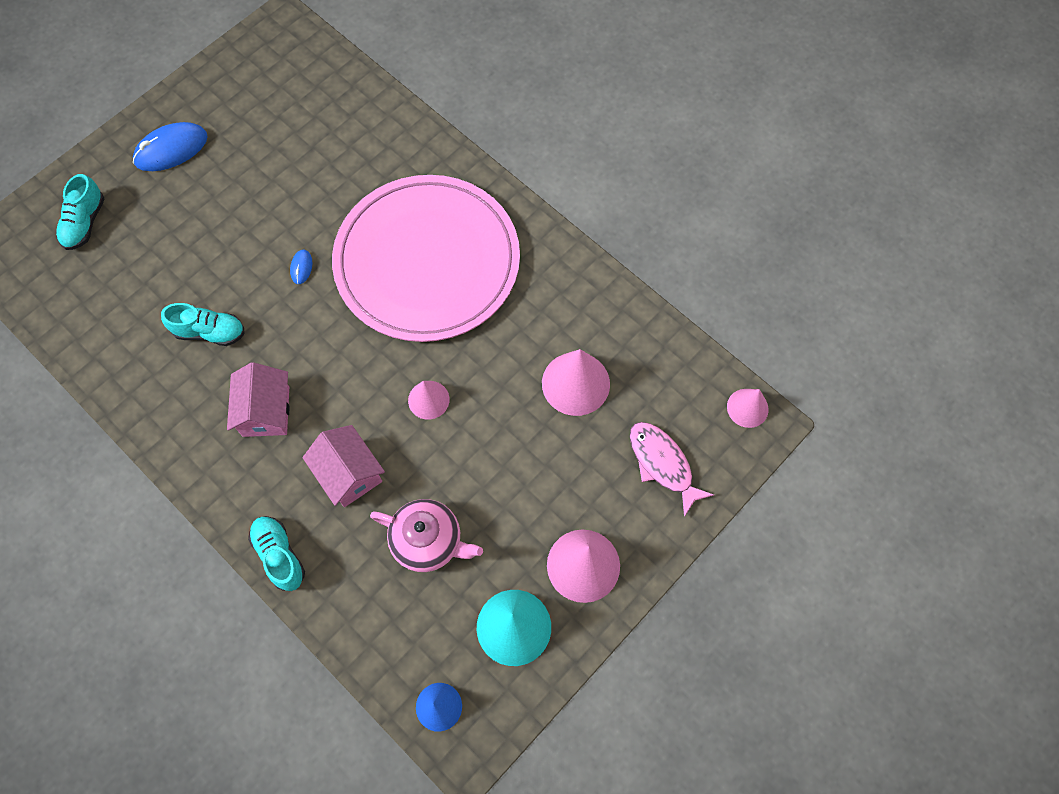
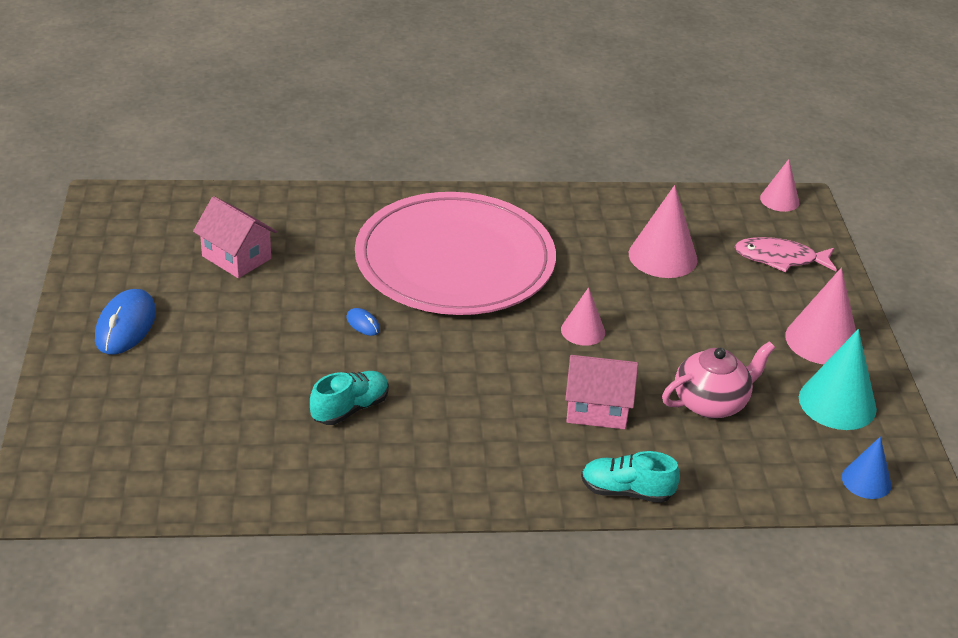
camera: 50 degrees left, 30 degrees down
turquoise shoe [56,174,104,250] -> none
pink house [227,362,290,437] -> pink house moved to [193,196,277,278]

